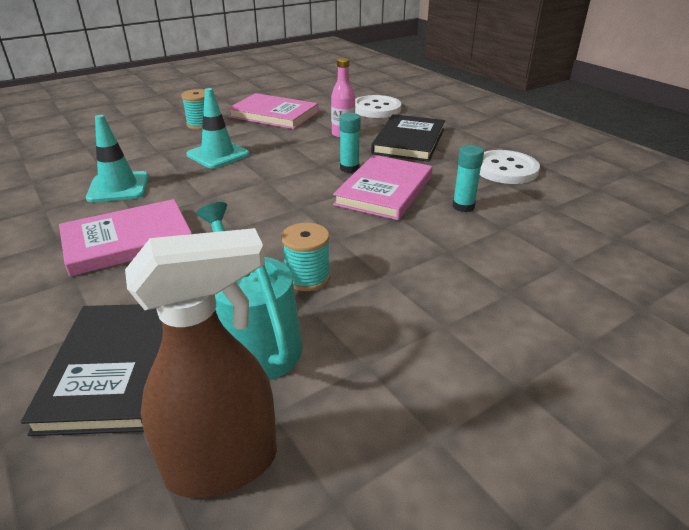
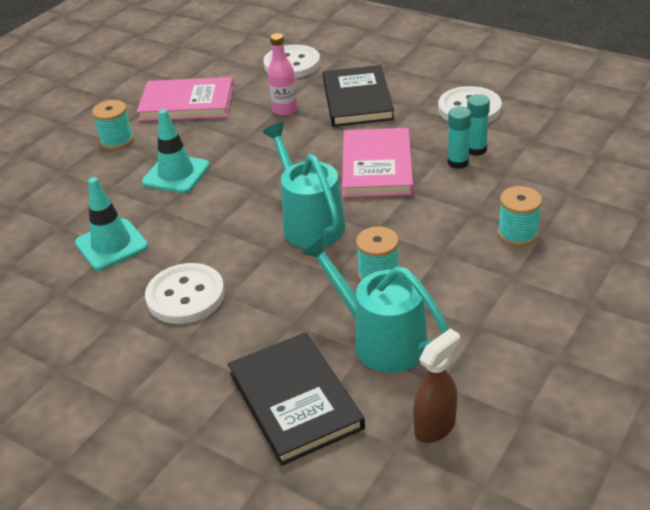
camera: 20 degrees left, 5 degrees up
pink book [59,199,192,276] -> white button [145,263,225,324]
brown spray bottle [125,228,277,498] -> brown spray bottle [413,329,460,443], size x0.61
turquoise glue stick [339,113,361,173] -> turquoise glue stick moved to [467,94,490,156]
none -> turquoise watering can [263,122,345,249]
none -> turquoise spool [498,186,542,246]

